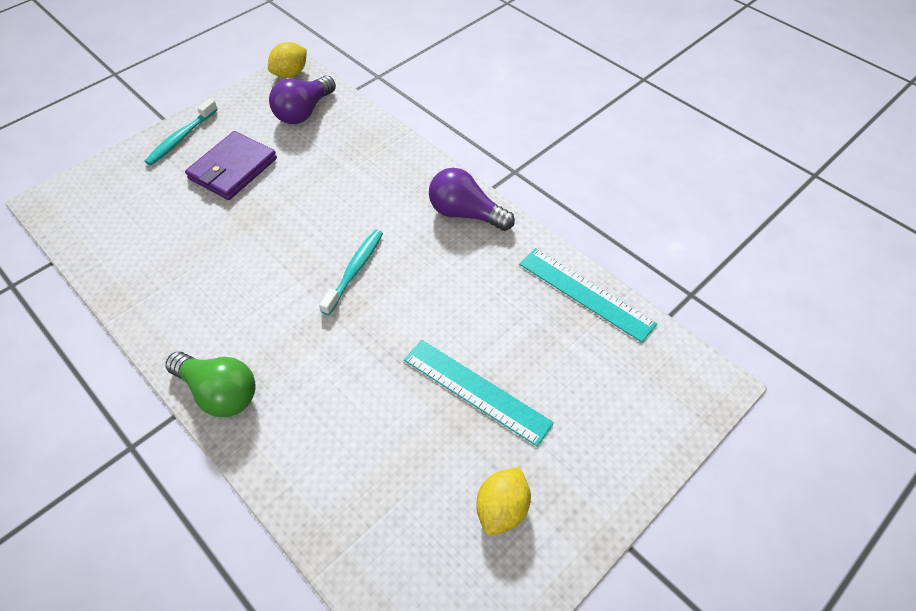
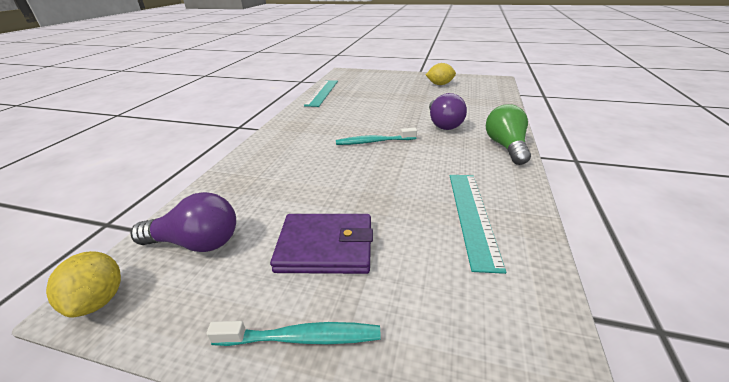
camera: 120 degrees left, 20 degrees down
yellow lemon [268,42,307,78] -> yellow lemon turned 60 degrees clockwise [46,251,121,318]
turquoise ruler [404,340,554,446] -> turquoise ruler moved to [450,175,506,274]
purple light bulb [429,168,515,231] -> purple light bulb moved to [429,93,467,130]

